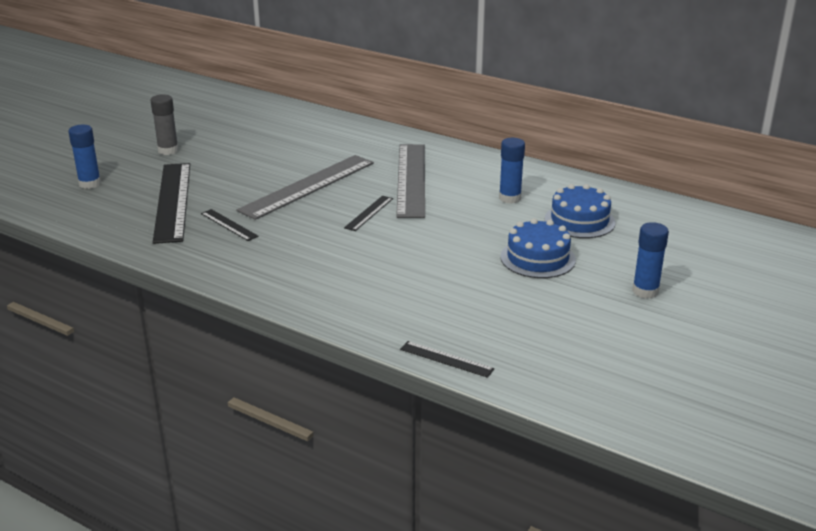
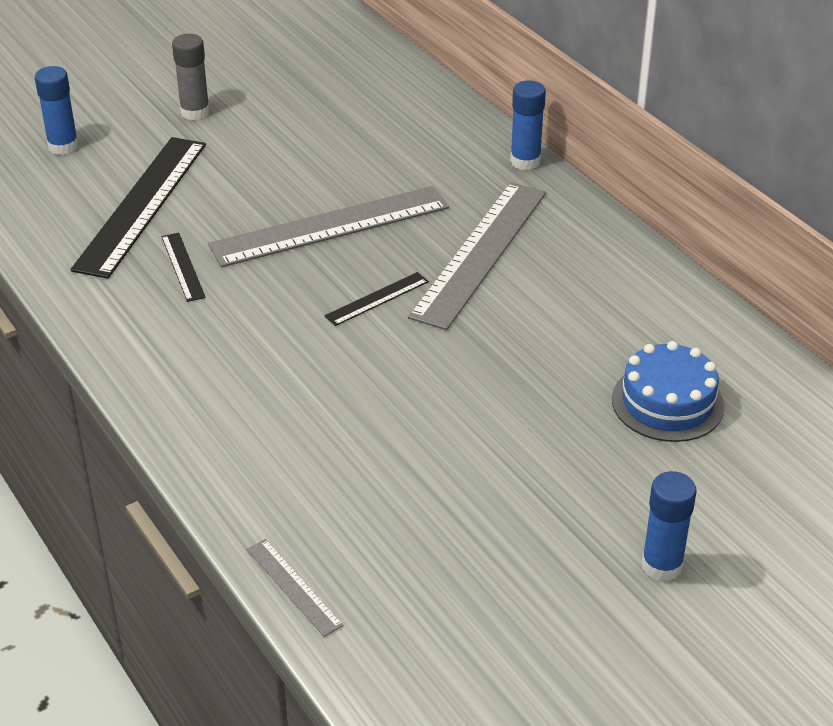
camera: 25 degrees right, 10 degrees up
black ruler [400,341,495,378] -> grey ruler [247,539,344,637]
blue glue stick [499,138,525,204] -> blue glue stick moved to [510,80,546,170]
blue cake [500,218,576,278] -> none

